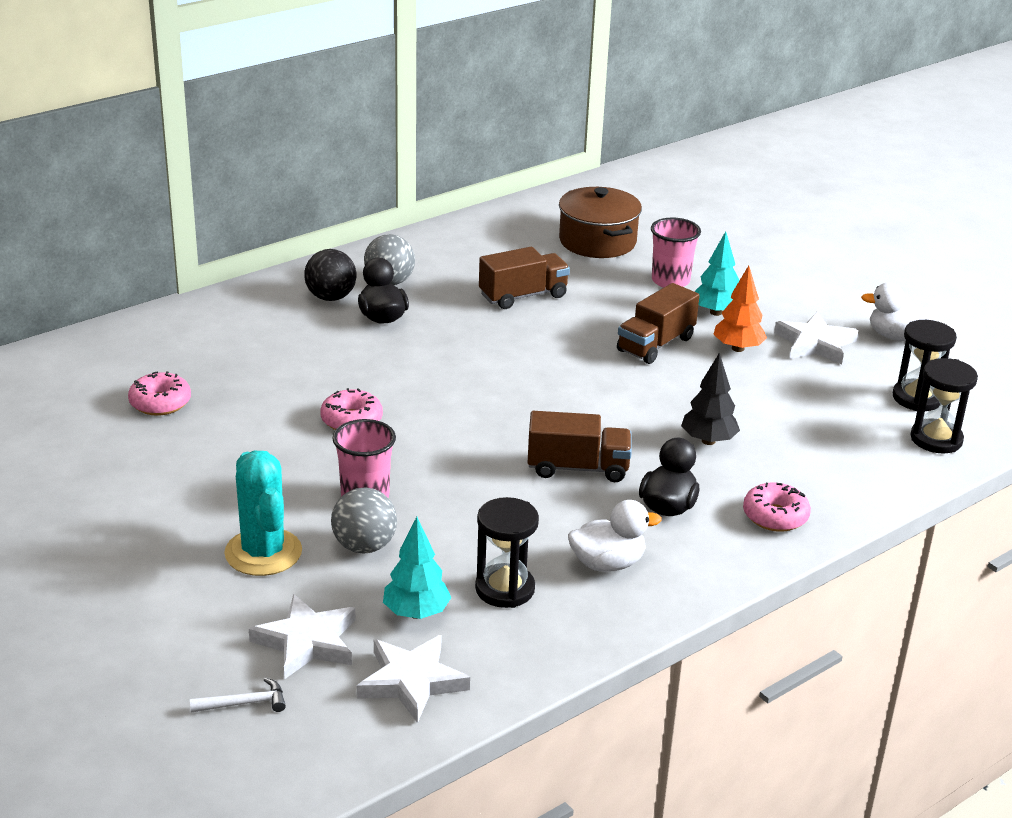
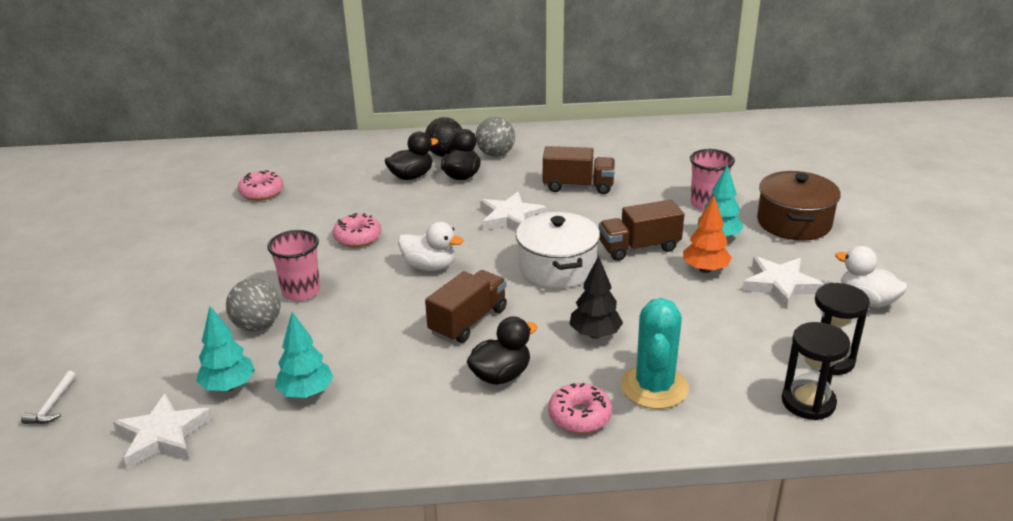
camera: 35 degrees right, 0 degrees up
white hammer [190,678,286,713] -> white hammer turned 75 degrees clockwise [21,371,76,424]
turquoise cactus [224,451,302,576] -> turquoise cactus moved to [621,298,689,409]
white star [249,594,356,679] -> white star moved to [480,192,547,231]
black hourglass [475,497,539,608] -> turquoise tree [275,312,333,398]
brown truck [528,411,632,482] -> brown truck turned 90 degrees counterclockwise [425,270,507,343]
brown pot [559,187,642,258] -> brown pot moved to [757,171,841,241]
white duck [568,500,662,572] -> white duck moved to [398,221,464,271]
none -> black duck [385,132,439,180]
none -> white pot [516,212,600,289]

